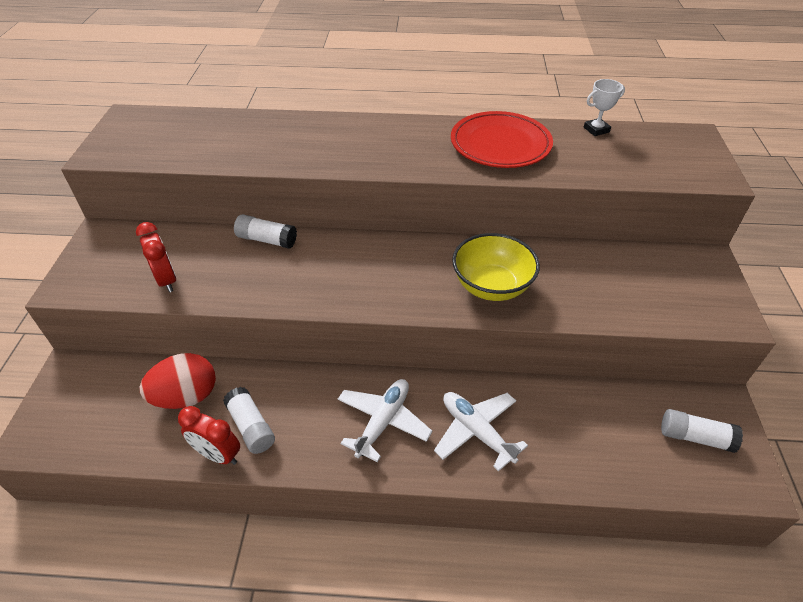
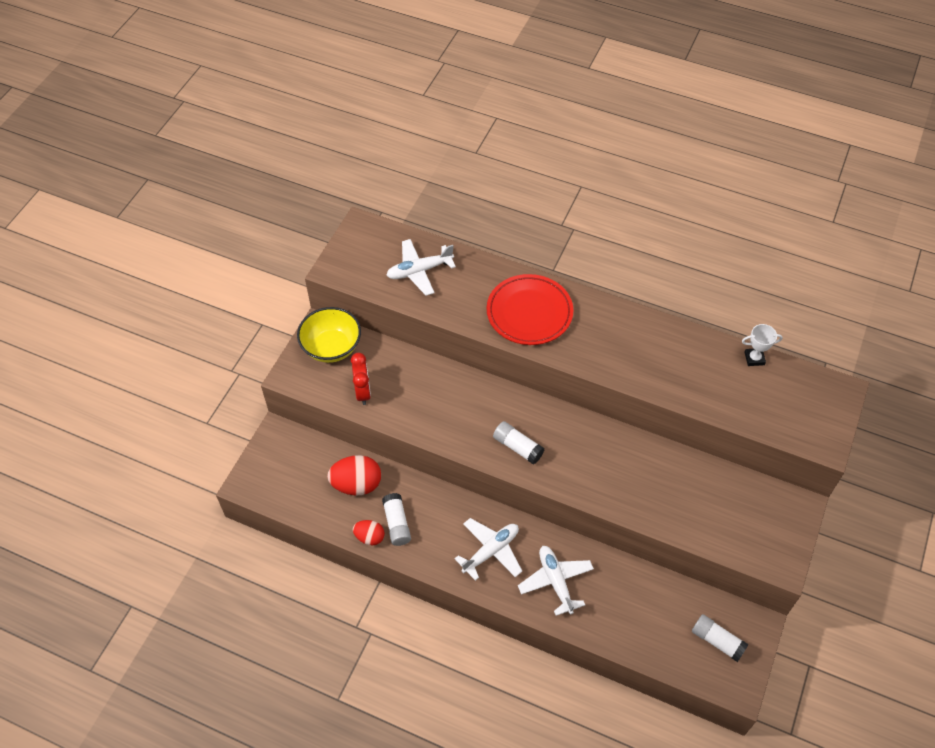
camera: 20 degrees right, 10 degrees up
red clock [178,406,240,465] -> red egg [353,520,385,545]
white glue stick [234,214,297,249] -> white glue stick moved to [493,421,545,465]
red plate [451,111,553,168] -> red plate moved to [487,274,573,345]
yellow bowl [452,233,540,301] -> yellow bowl moved to [297,307,361,363]
none -> white plane [387,239,456,296]

